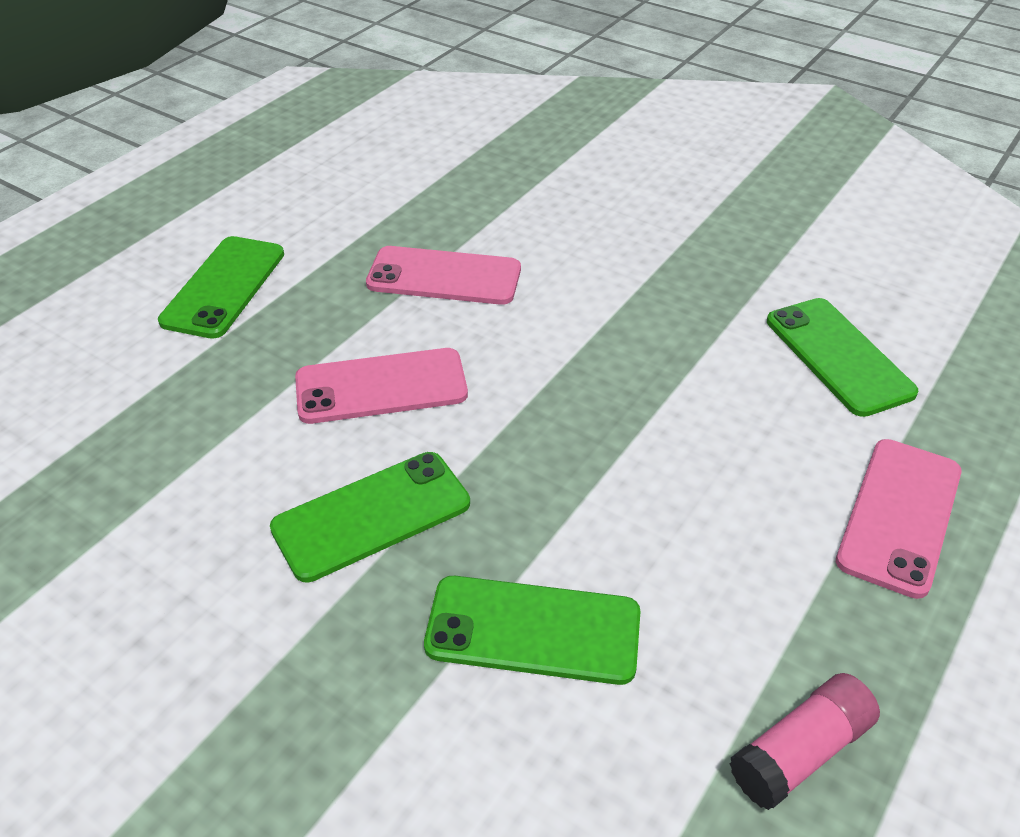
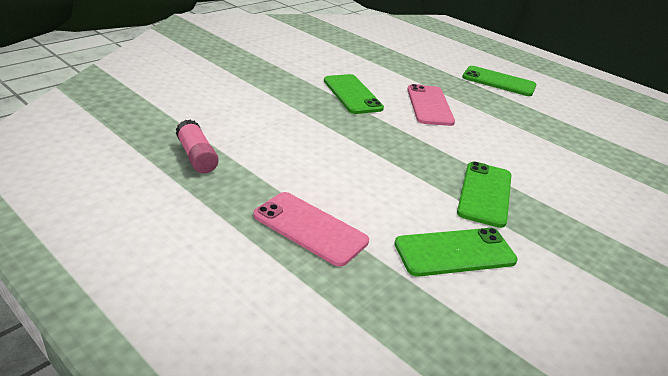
camera: 95 degrees right, 10 degrees down
pink phone [366,246,521,305] -> none
green phone [424,576,641,685] -> green phone moved to [457,162,511,228]

